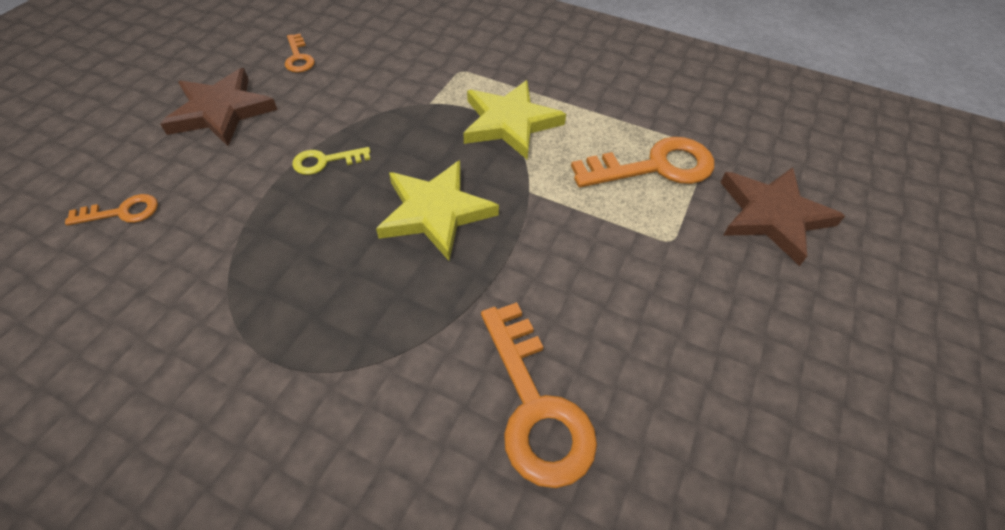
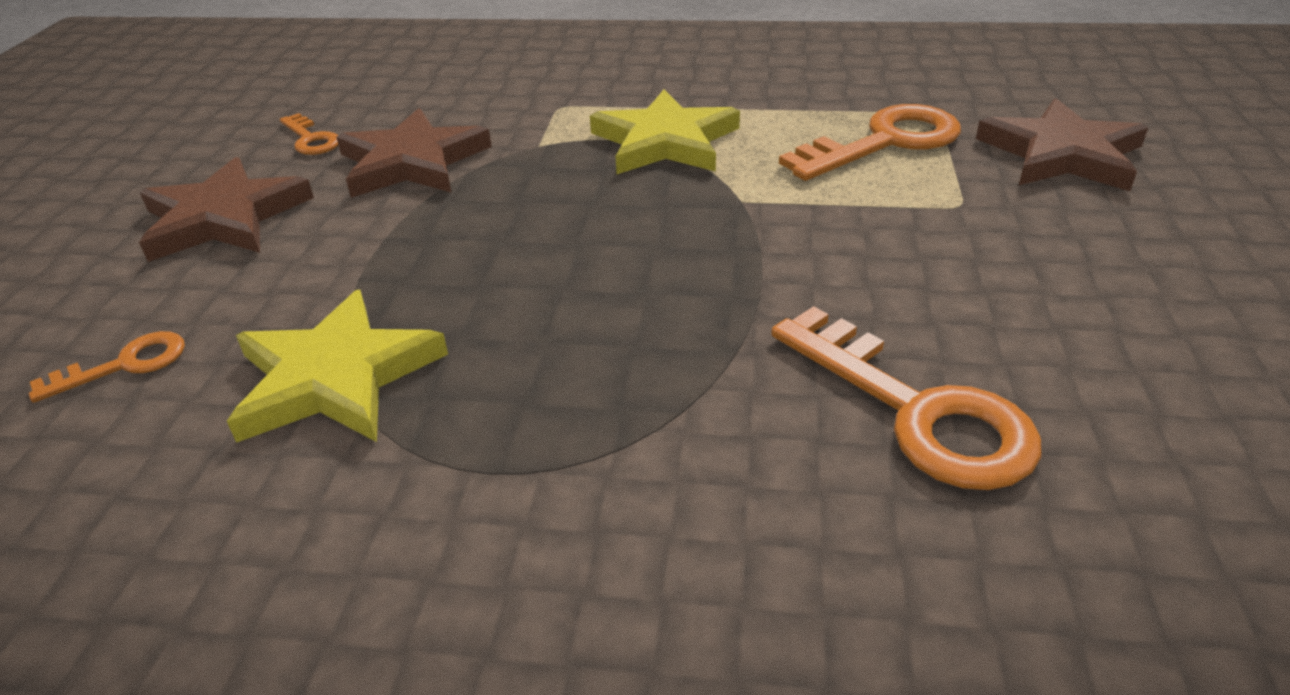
camera: 15 degrees left, 15 degrees down
yellow key [292,147,371,175] -> none
yellow star [376,160,499,261] -> yellow star moved to [227,290,448,443]
none -> brown star [336,108,492,198]

